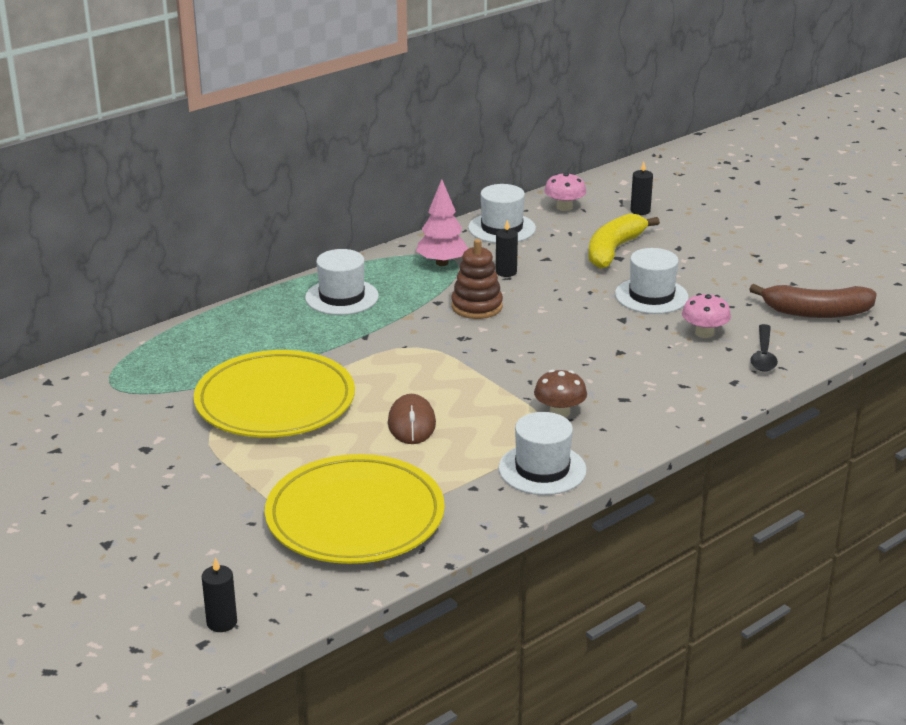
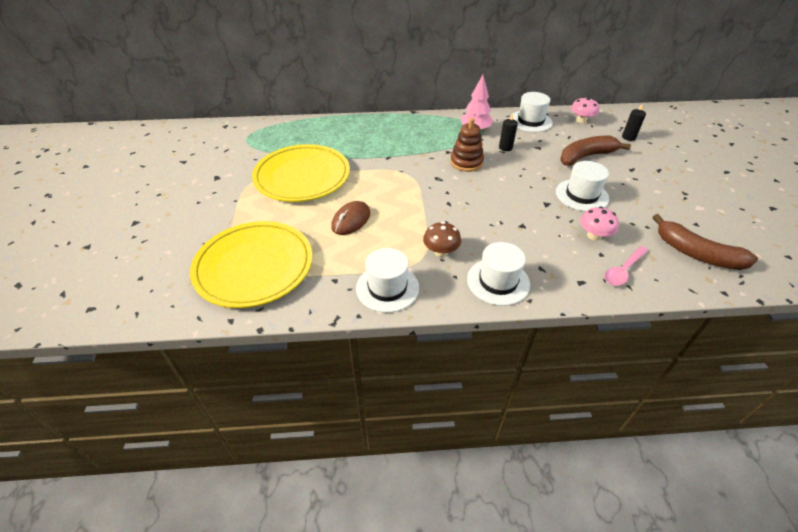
camera: 35 degrees right, 15 degrees up
black candle [202,557,237,632] -> none
white hat [305,249,379,315] -> white hat moved to [467,242,530,306]
yellow banana [589,213,660,269] -> brown banana [561,136,631,166]
black spoon [750,324,778,372] -> pink spoon [604,246,648,286]

